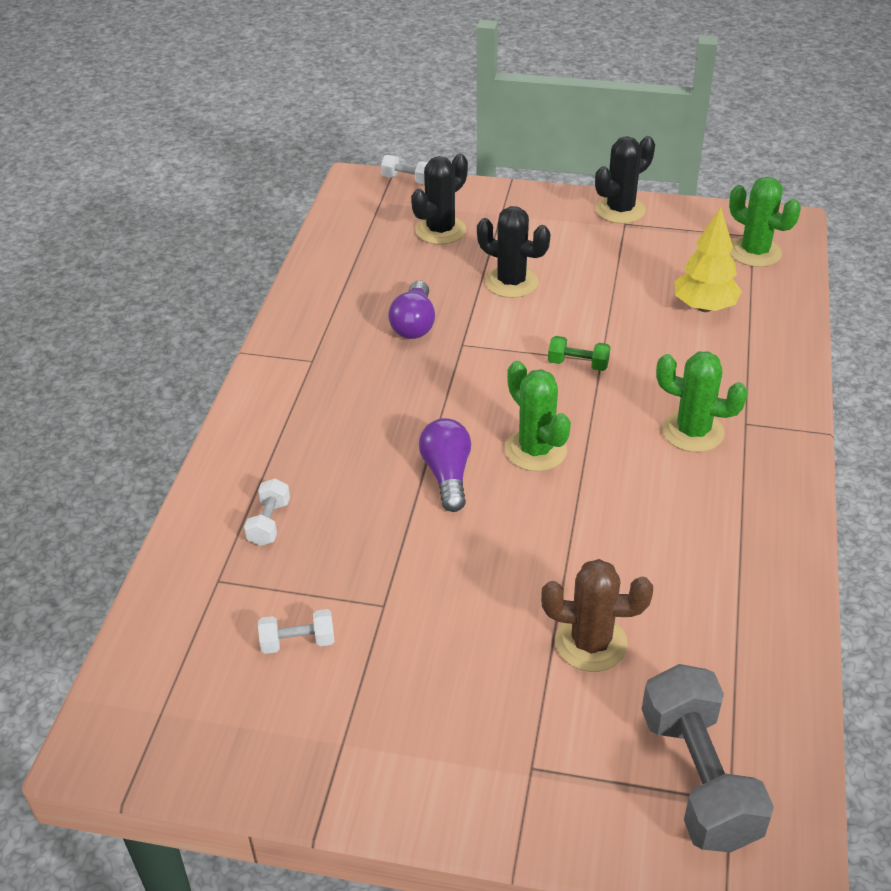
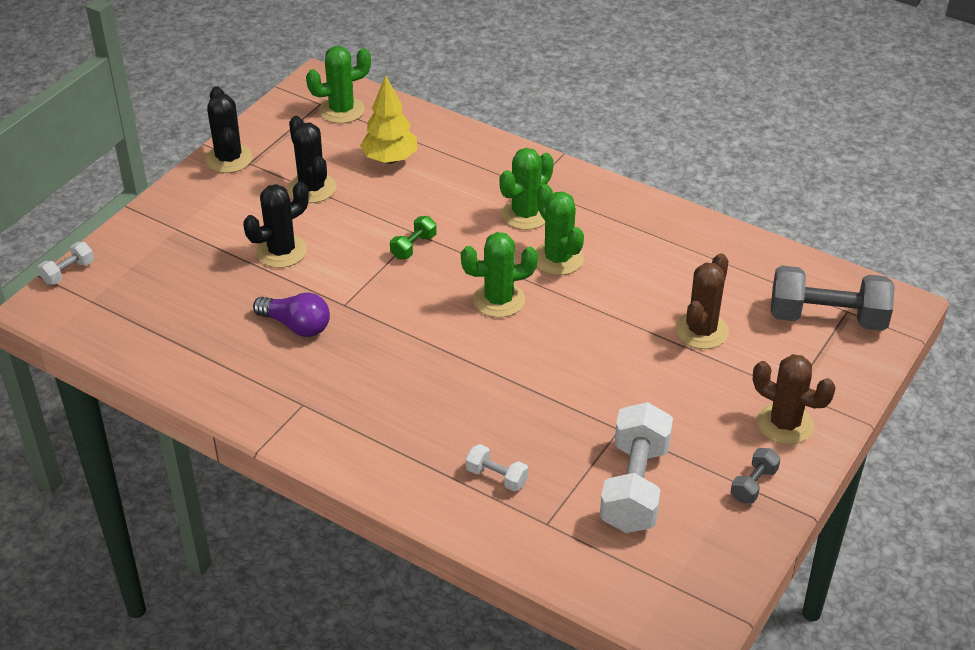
camera: 70 degrees left, 0 degrees up
white dumbbell [258,609,335,654] -> white dumbbell [600,402,673,533], size x2.12
black cactus [411,154,468,245] -> black cactus moved to [288,116,336,203]
purple light bulb [419,418,471,512] -> none
none -> green cactus [536,184,584,275]
none -> grey dumbbell [731,448,781,503]
none -> brown cactus [753,354,836,445]

